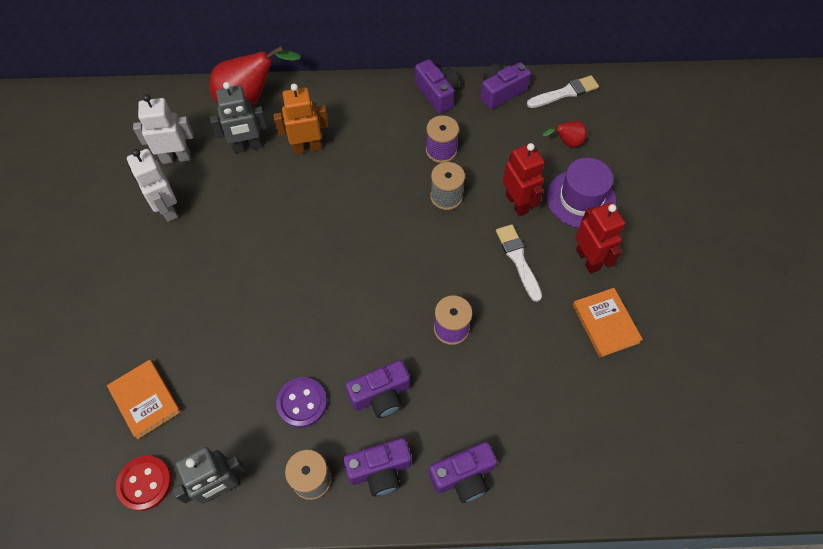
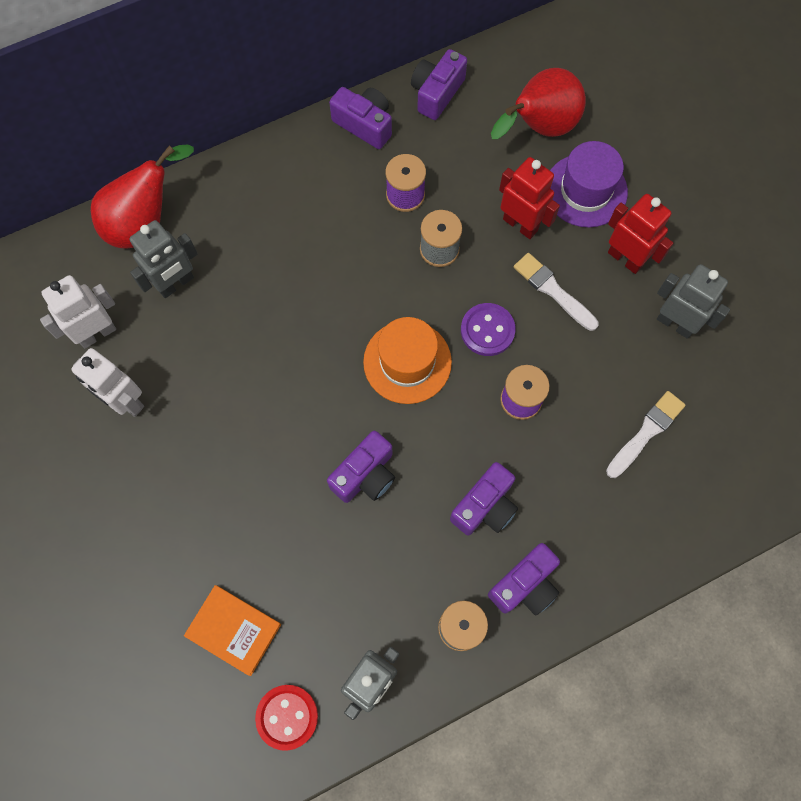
camera: 25 degrees left, 10 degrees up
orange robot [273,84,329,154] -> none
purple button [276,377,327,428] -> purple button moved to [461,303,516,356]
purple camera [429,442,497,503] -> purple camera moved to [327,431,395,503]
white brush [527,75,599,108] -> white brush moved to [606,391,686,478]
red pear [542,121,587,147] -> red pear [491,68,586,139], size x2.00
orange book [573,288,643,357] -> grey robot [657,264,730,339]
none -> orange hat [363,317,452,404]

